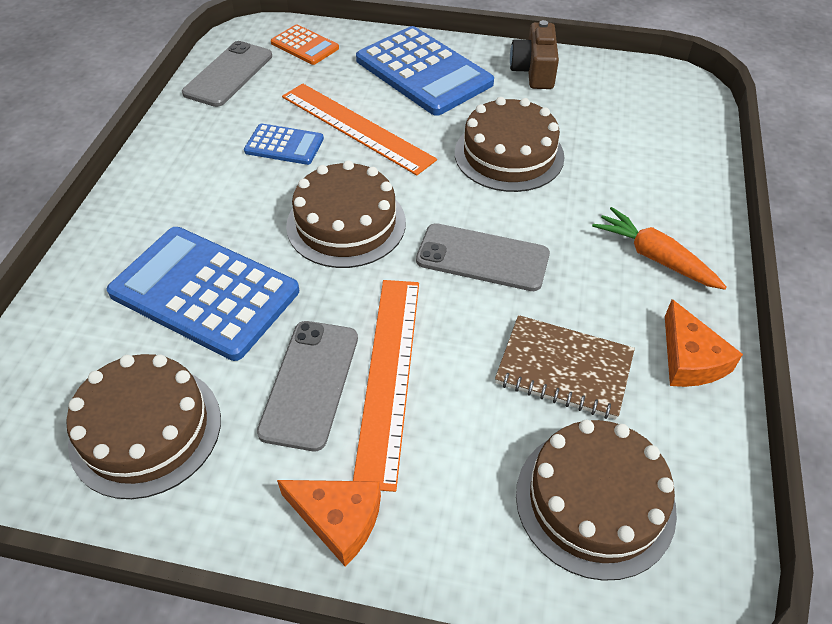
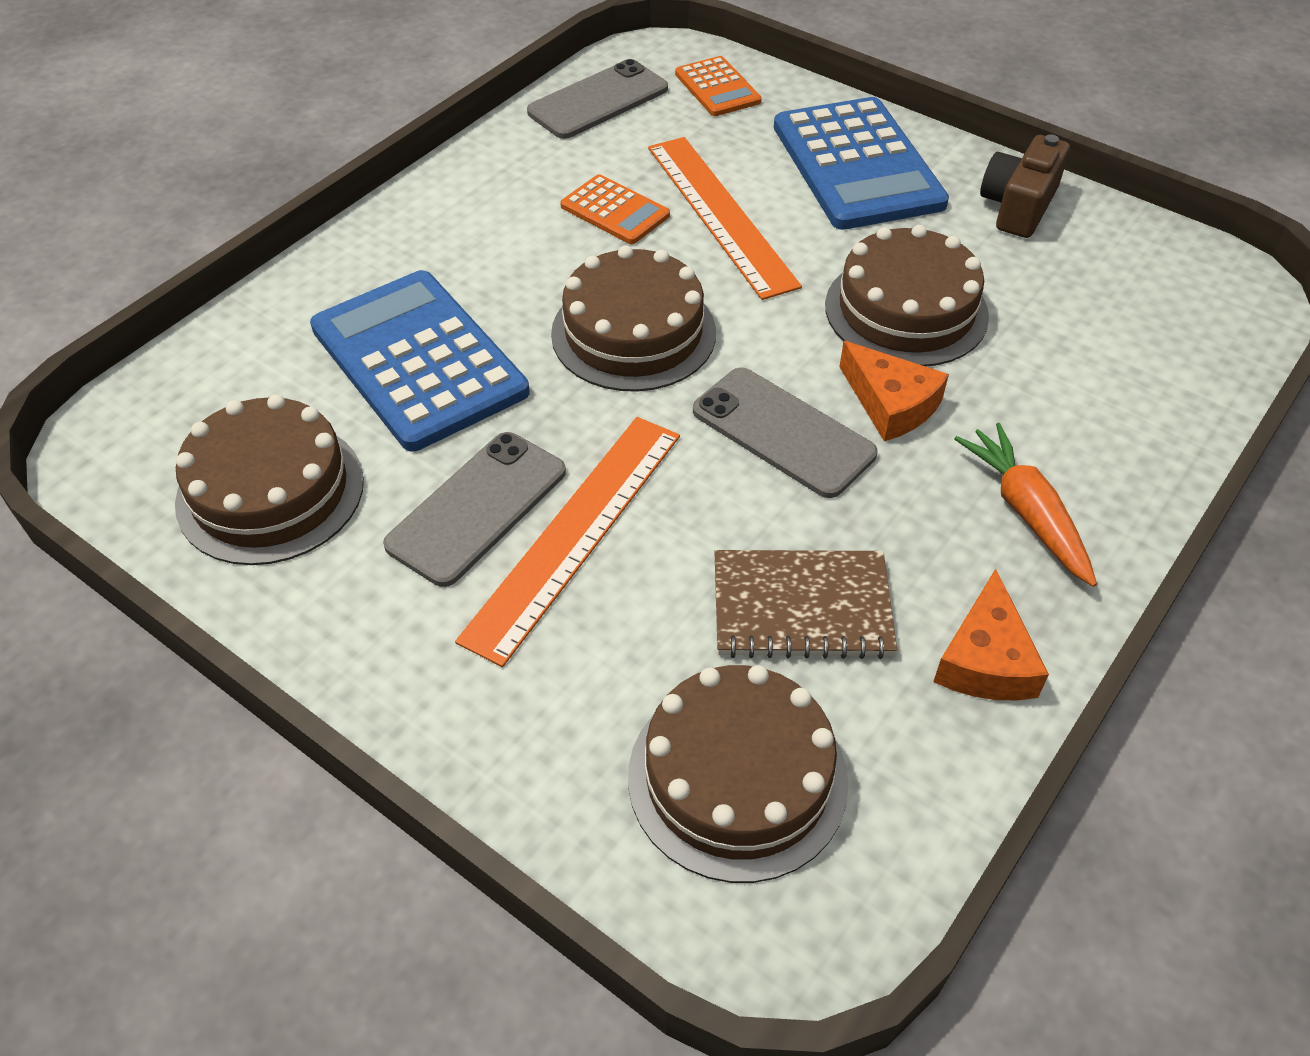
camera: 25 degrees right, 0 degrees up
blue calculator [244,123,324,165] -> orange calculator [560,174,670,244]
orange cheese [277,480,381,566] -> orange cheese moved to [839,341,949,441]
brown notebook [495,315,635,420] -> brown notebook turned 45 degrees counterclockwise [714,550,897,659]

